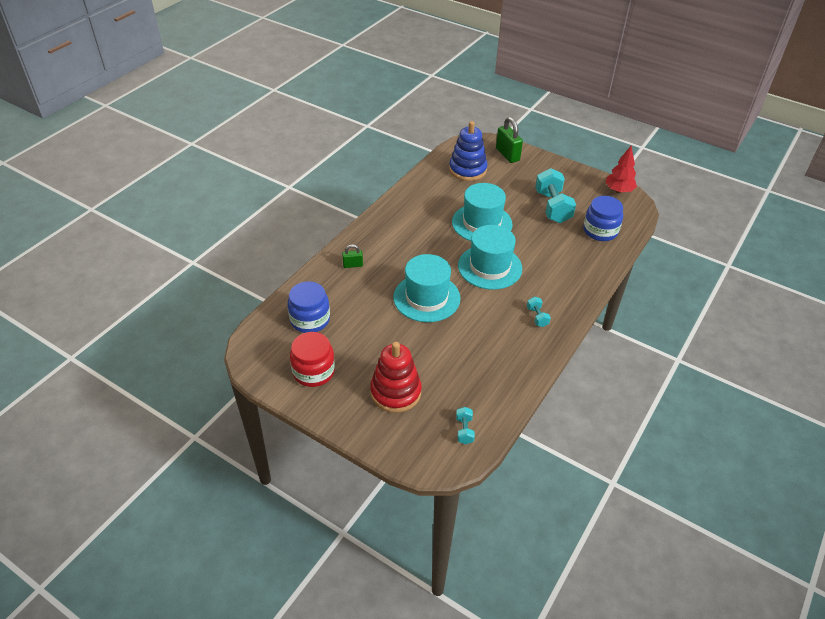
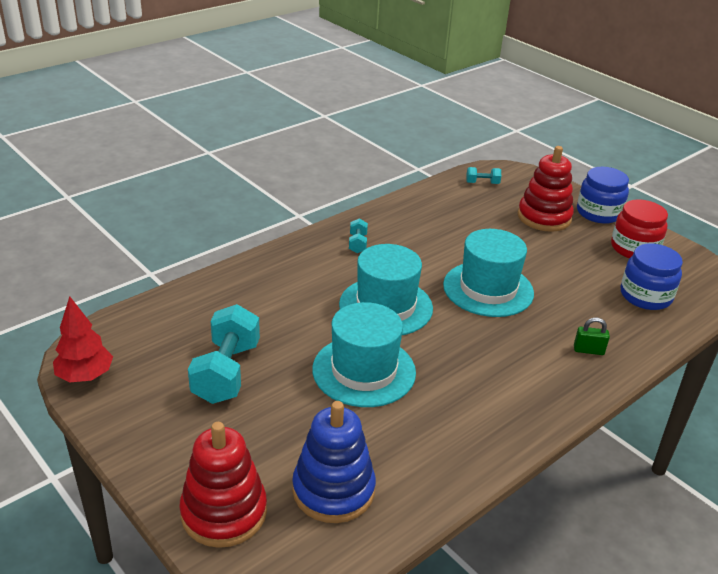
camera: 165 degrees left, 10 degrees down
turquoise dumbbell [456,407,475,444] -> turquoise dumbbell turned 75 degrees clockwise [466,167,501,184]
green padlock [496,117,523,163] -> red stacking toy [179,422,267,548]
blue jar [583,196,623,241] -> blue jar moved to [577,167,629,224]

